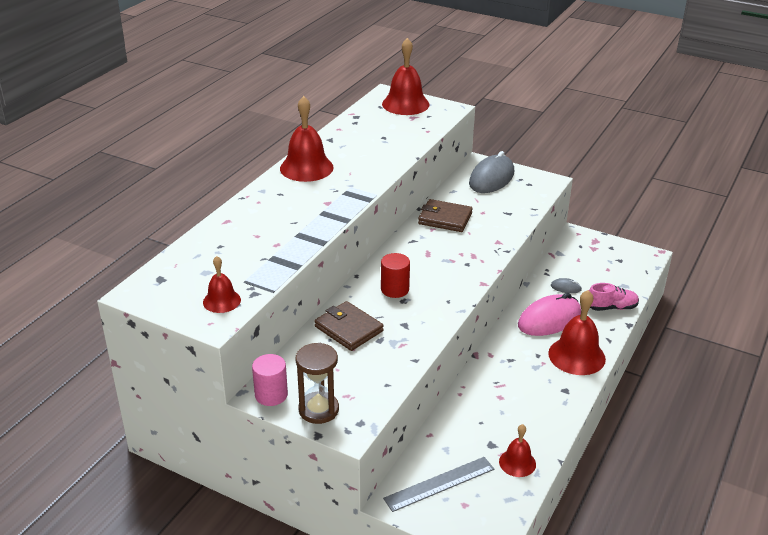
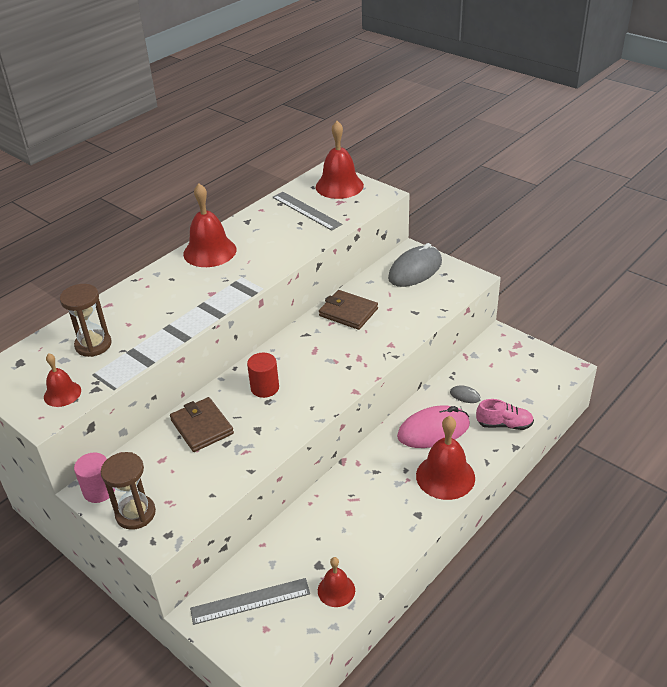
camera: 15 degrees right, 5 degrees up
none -> brown hourglass [60,284,112,357]
none -> grey ruler [272,192,342,231]

